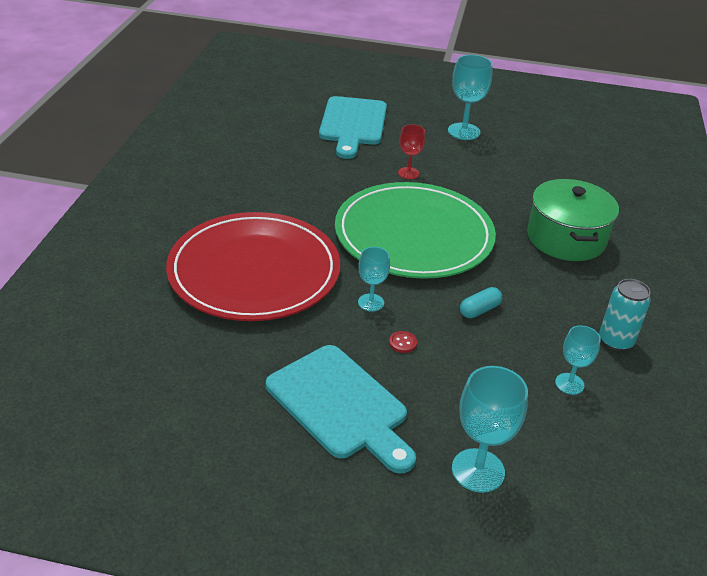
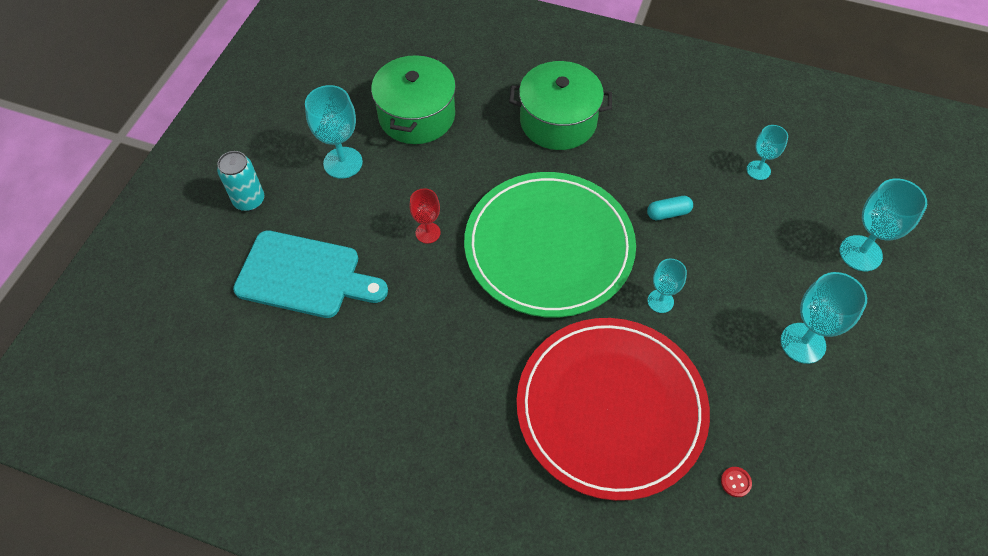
camera: 80 degrees left, 20 degrees up
turquoise cutting board [266,345,416,474] -> turquoise goblet [781,272,867,364]
red button [389,331,417,353] -> red button moved to [721,467,752,497]
turquoise capsule [460,287,502,318] -> turquoise capsule turned 75 degrees counterclockwise [647,196,693,220]
turquoise can [599,279,651,351] -> turquoise can moved to [217,151,264,211]
none -> green pot [371,54,456,144]

